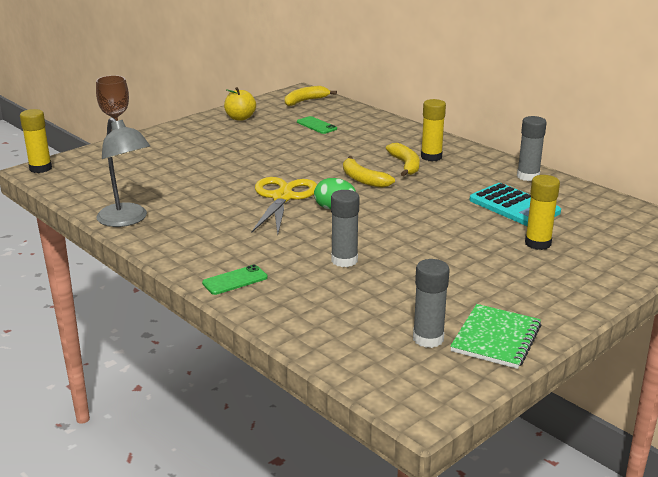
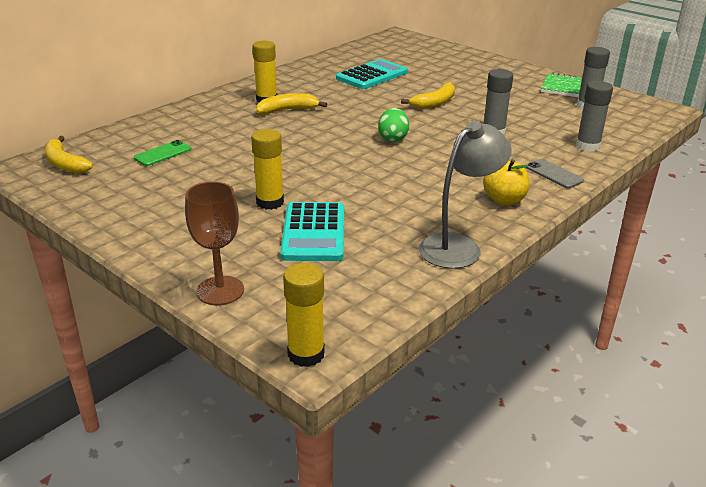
camera: 95 degrees left, 5 degrees up
green phone [202,265,268,295] -> grey phone [526,159,584,188]
yellow apple [224,87,256,121] -> yellow apple moved to [483,159,529,205]
yellow scissors [252,177,317,235] -> none
yellow banana [343,156,395,188] -> yellow banana moved to [401,82,455,109]
grey glue stick [517,116,547,181] -> grey glue stick moved to [576,81,613,152]
yellow glue stick [525,175,560,250] -> yellow glue stick moved to [251,129,284,210]
none -> turquoise calculator [280,202,344,261]

